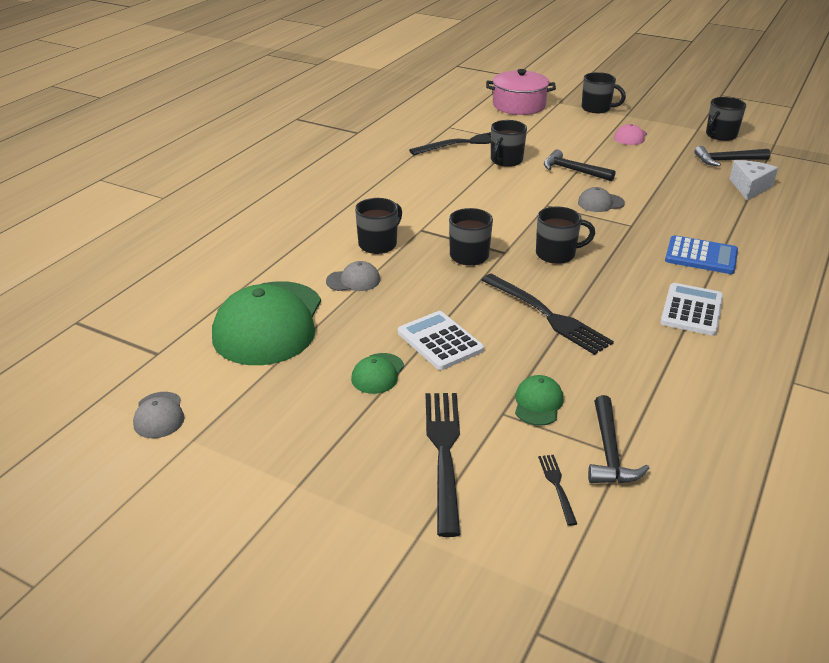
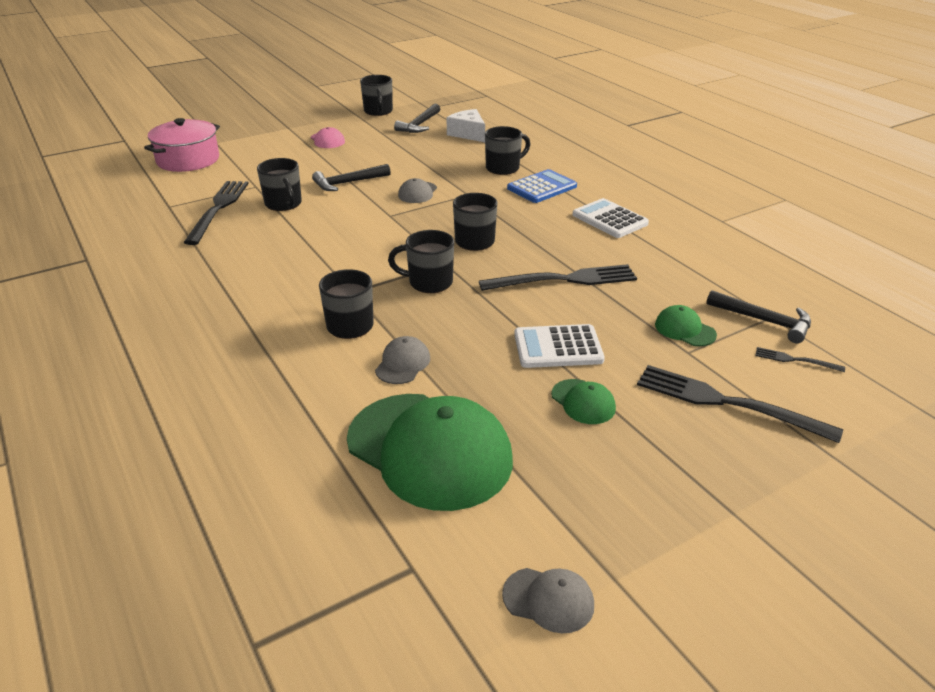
camera: 60 degrees left, 0 degrees up
black mug [582,72,626,113] -> black mug moved to [485,126,530,175]

